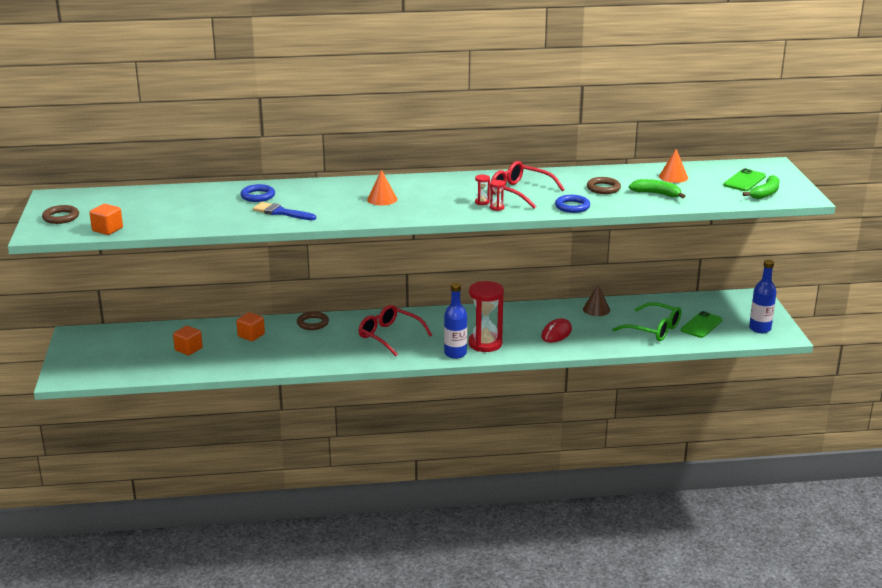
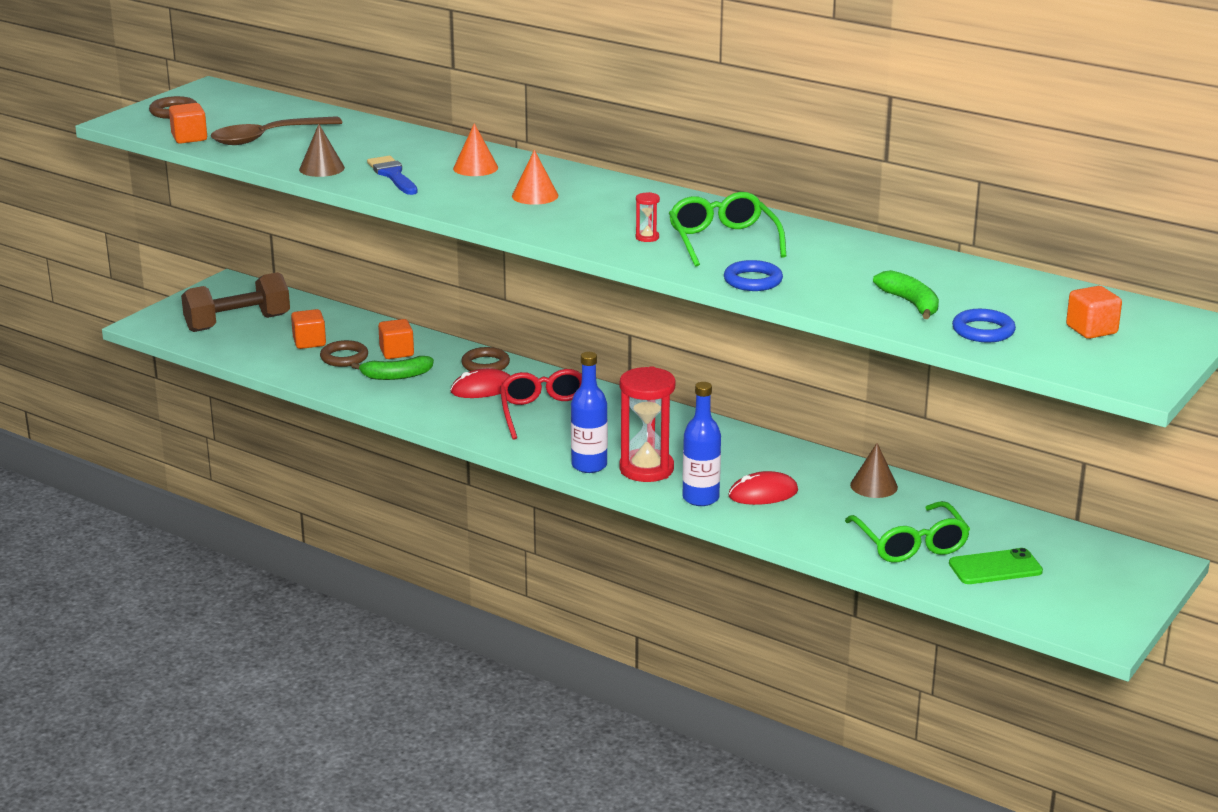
camera: 40 degrees right, 0 degrees up
blue ring [240,184,275,202] -> blue ring moved to [952,309,1016,343]
red glasses [490,161,565,209] -> green glasses [669,192,786,267]
red hourglass [490,180,505,211] -> none
brown ring [587,177,621,194] -> brown ring moved to [320,340,368,367]
orange cone [659,149,688,183] -> orange cone moved to [453,123,498,176]
green phone [724,168,766,191] -> orange cube [1066,286,1122,339]
green banana [743,175,780,199] -> green banana moved to [351,356,434,380]
blue bottle [749,260,776,333] -> blue bottle moved to [683,382,721,506]
none -> brown dumbbell [181,272,290,332]
none -> brown spoon [210,116,342,145]
none -> brown cone [299,124,345,177]
none -> red mouse [450,368,510,398]

